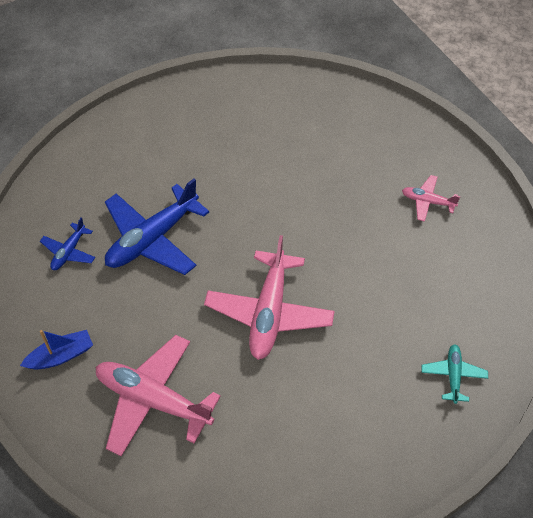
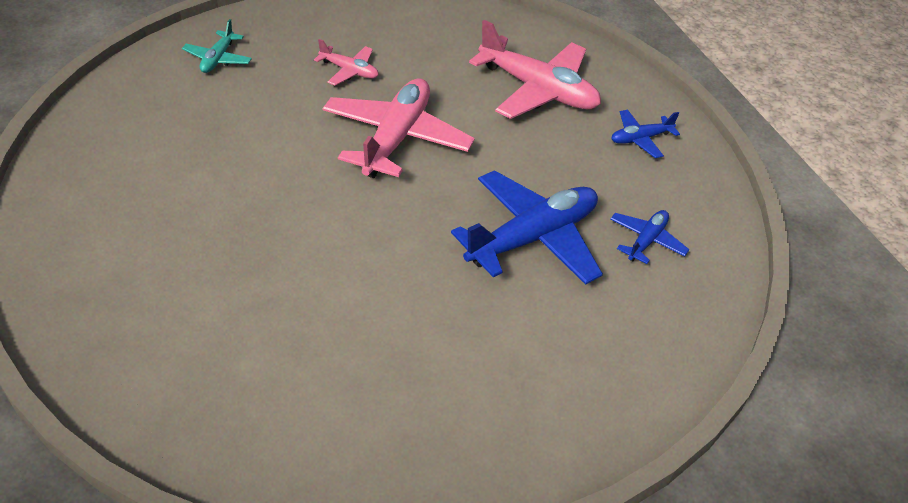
camera: 175 degrees left, 10 degrees down
blue boat [20,330,93,370] -> blue plane [611,110,680,158]
pink plane [402,175,460,222] -> pink plane moved to [314,39,379,86]

